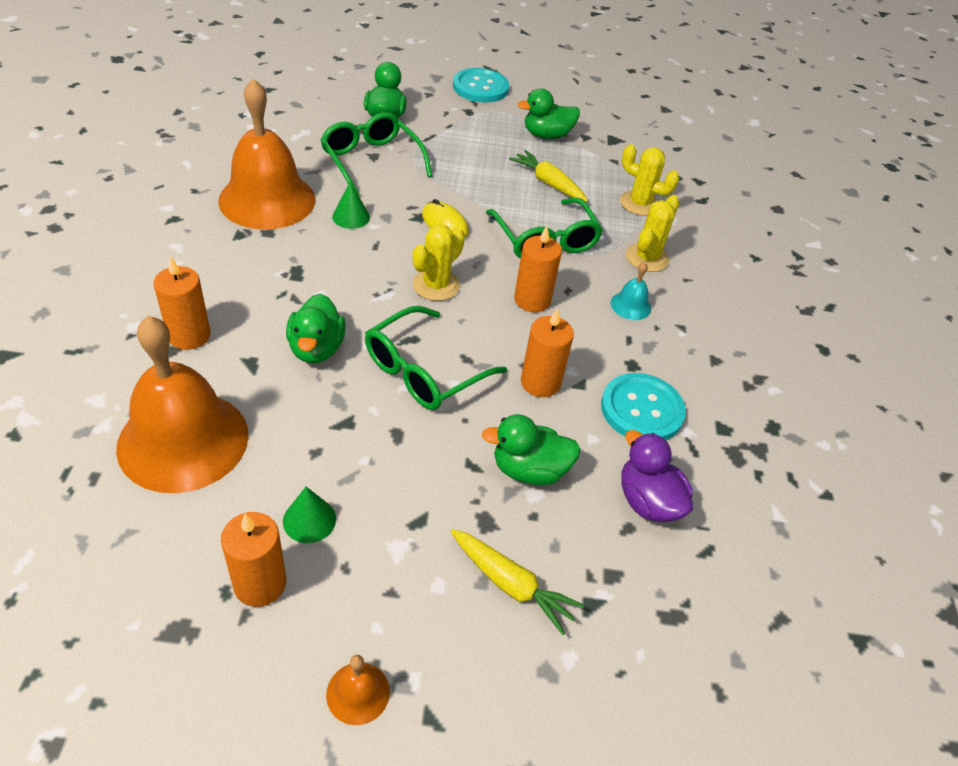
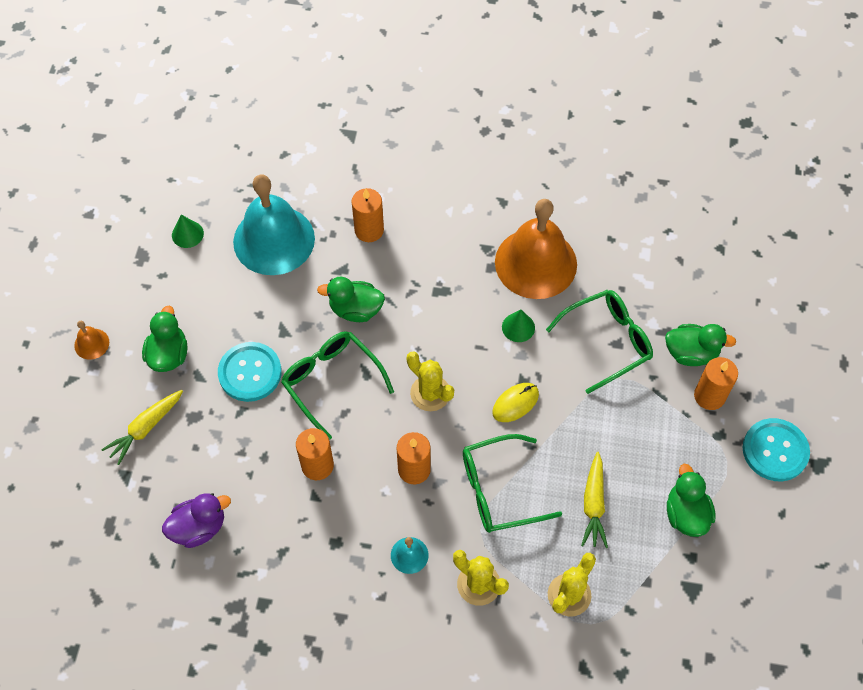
camera: 100 degrees right, 15 degrees up
orange bell [116,316,248,493] -> turquoise bell [233,175,315,275]
orange candle [221,512,286,607] -> orange candle moved to [694,357,738,410]
green cone [283,487,336,543] -> green cone moved to [172,215,204,248]
green duck [482,414,581,485] -> green duck moved to [142,306,188,372]
yellow carrot [509,150,588,202] -> yellow carrot turned 135 degrees clockwise [581,452,608,548]
turquoise button [601,373,686,440] -> turquoise button moved to [218,342,282,402]

